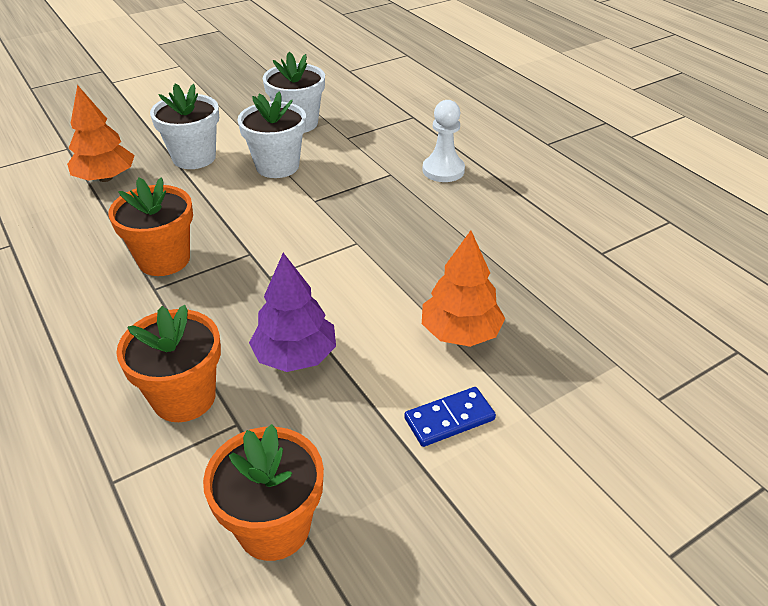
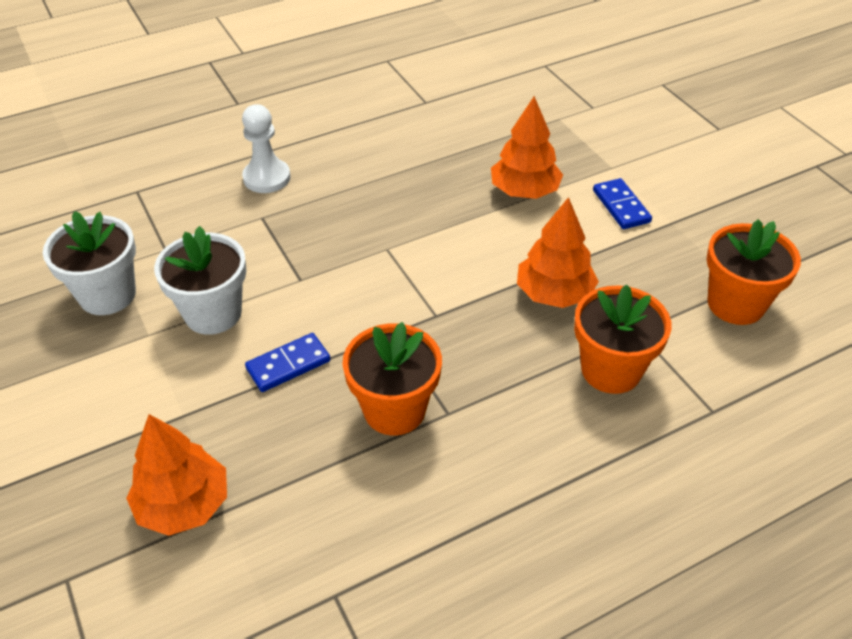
camera: 85 degrees left, 5 degrees up
white flower pot [150,83,219,169] -> none
purple tree [249,253,336,372] -> orange tree [517,197,599,308]
none -> blue domino [245,333,330,392]

